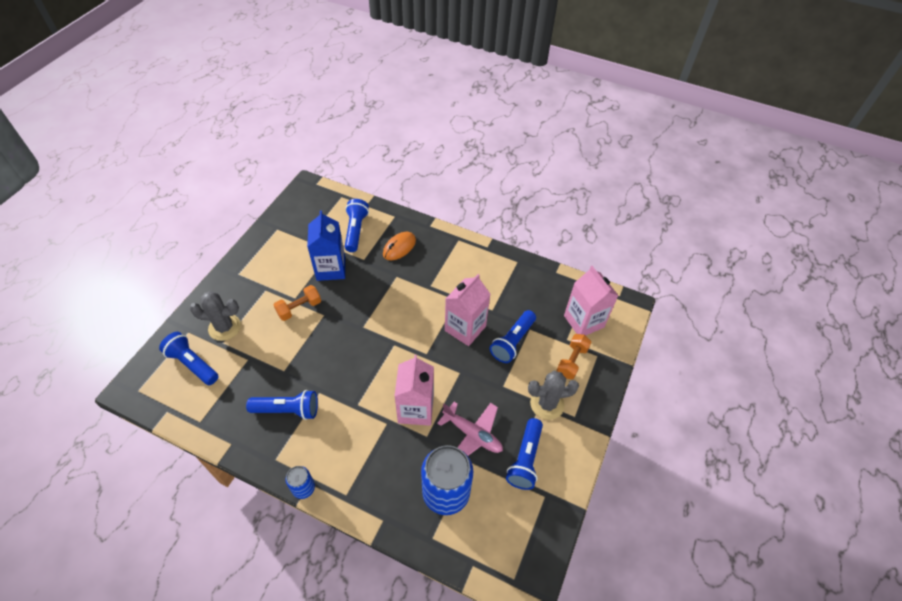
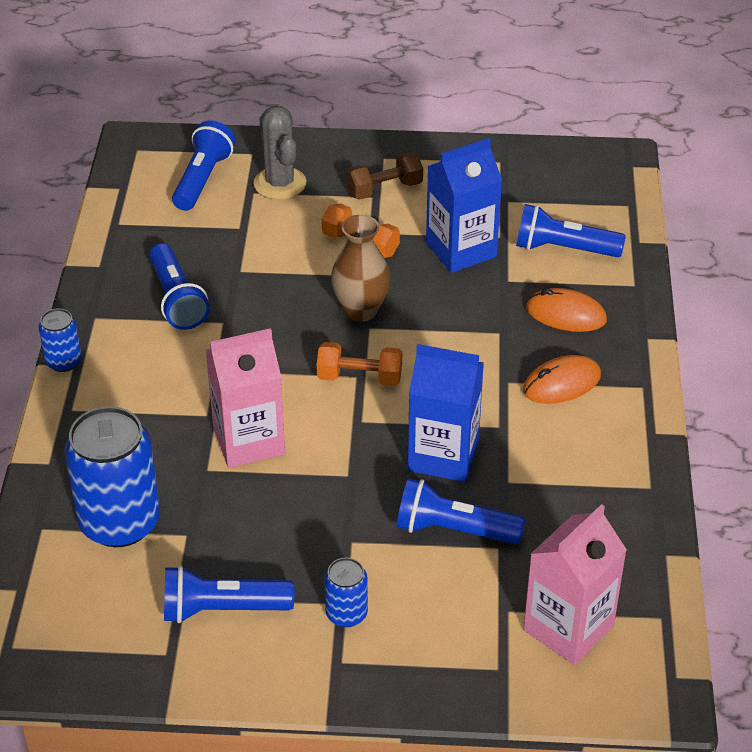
camera: 70 degrees right, 10 degrees down
blue flashlight [345,199,369,252] -> blue flashlight turned 150 degrees counterclockwise [516,204,626,257]
pink plane [437,402,503,456] -> none
pink carton [445,274,491,346] -> blue carton [408,344,484,482]
grey cactus [528,371,579,420] -> blue can [324,558,368,627]
orange dumbbell [556,334,591,379] -> orange dumbbell moved to [317,342,402,386]
none -> brown vase [331,215,390,322]
none -> brown dumbbell [346,152,423,200]
none -> orange mouse [523,355,601,404]

